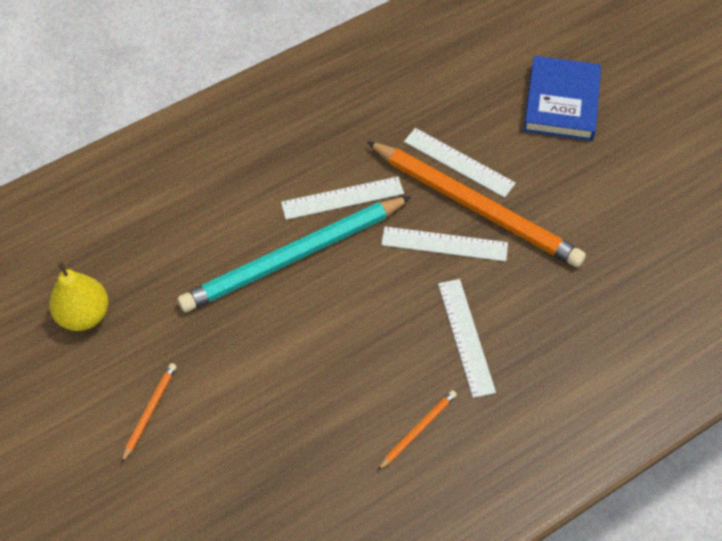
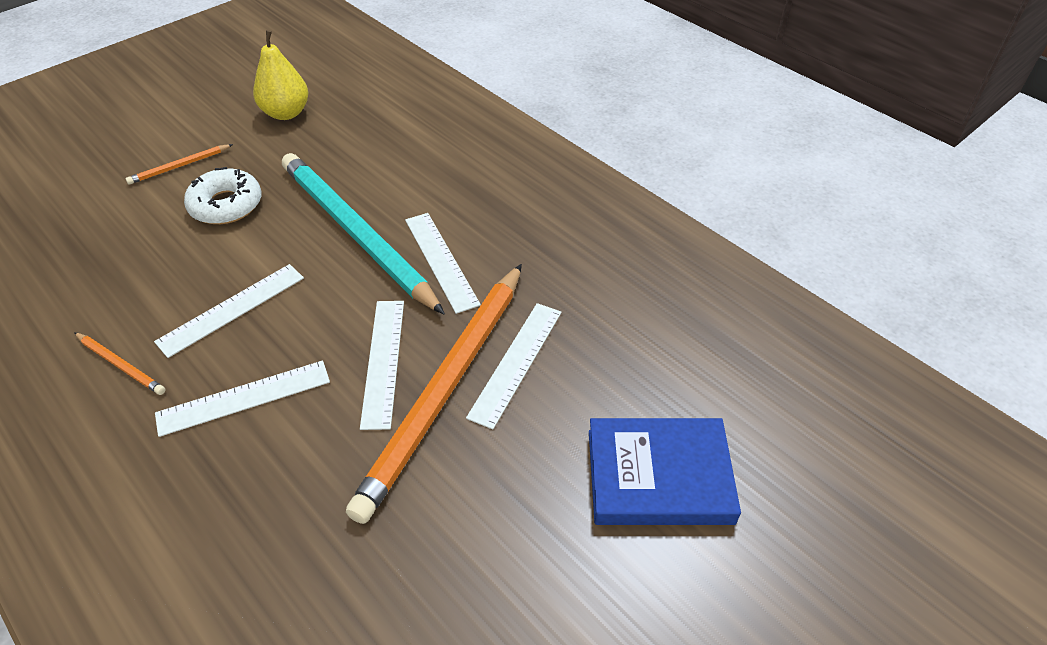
camera: 80 degrees right, 10 degrees down
orange pencil [121,363,176,463] -> orange pencil turned 135 degrees clockwise [126,144,233,185]
none -> white ruler [154,264,304,358]
none -> white donut [184,167,261,224]

